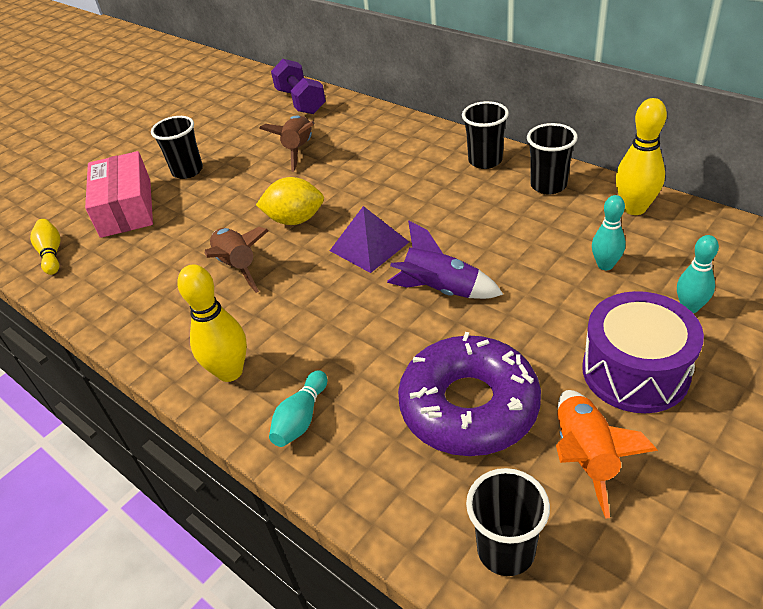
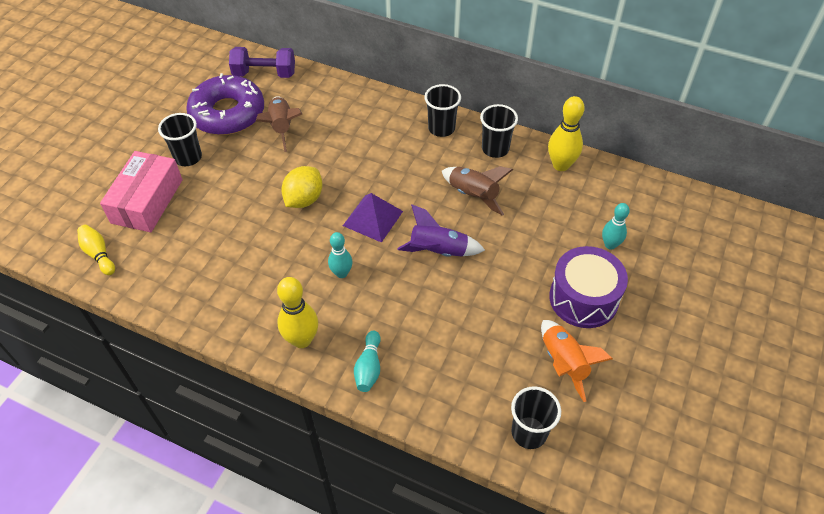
camera: 20 degrees left, 10 degrees up
pink box [85,151,153,238] -> pink box turned 45 degrees clockwise [100,151,183,232]
brown rocket [205,227,269,293] -> brown rocket moved to [442,166,513,216]
yellow lemon [256,177,324,225] -> yellow lemon turned 45 degrees counterclockwise [281,166,323,208]
purple dumbbell [271,59,326,114] -> purple dumbbell turned 45 degrees counterclockwise [229,47,295,78]
purple donut [398,332,541,456] -> purple donut moved to [186,73,264,135]
turquoise bowling pin [592,195,626,270] -> turquoise bowling pin moved to [328,232,352,278]

